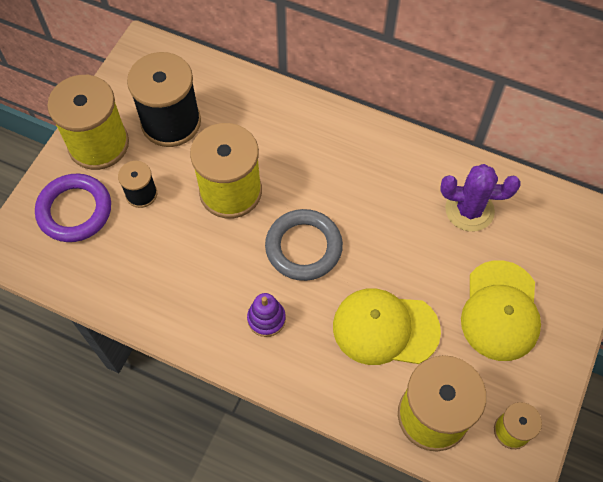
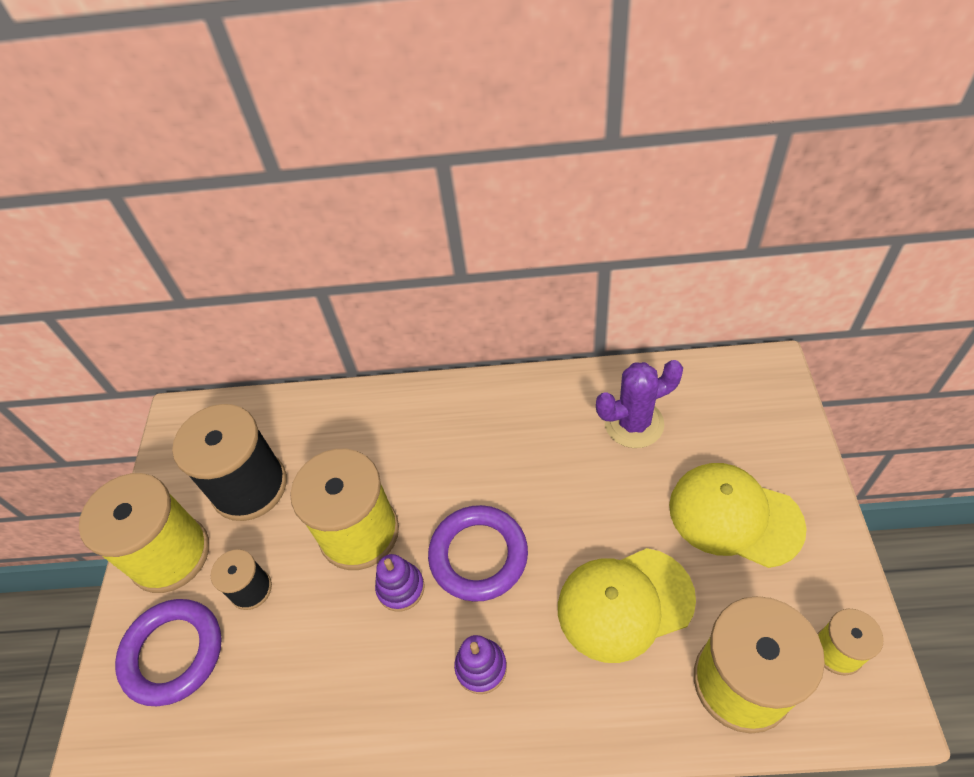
camera: 20 degrees left, 10 degrees down
grey ring [265,209,343,281] -> purple ring [428,505,528,602]
yellow cap [461,260,541,361] -> yellow cap turned 135 degrees clockwise [669,463,807,568]
none -> purple stacking toy [375,554,425,612]

